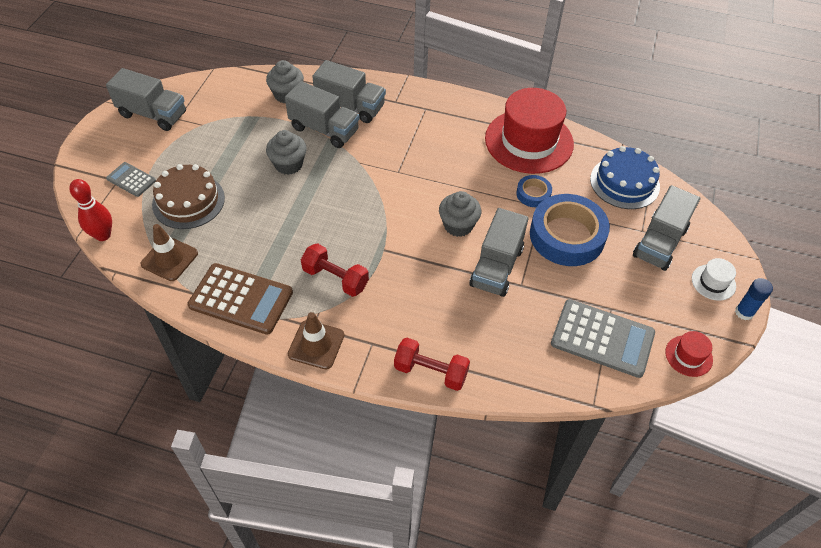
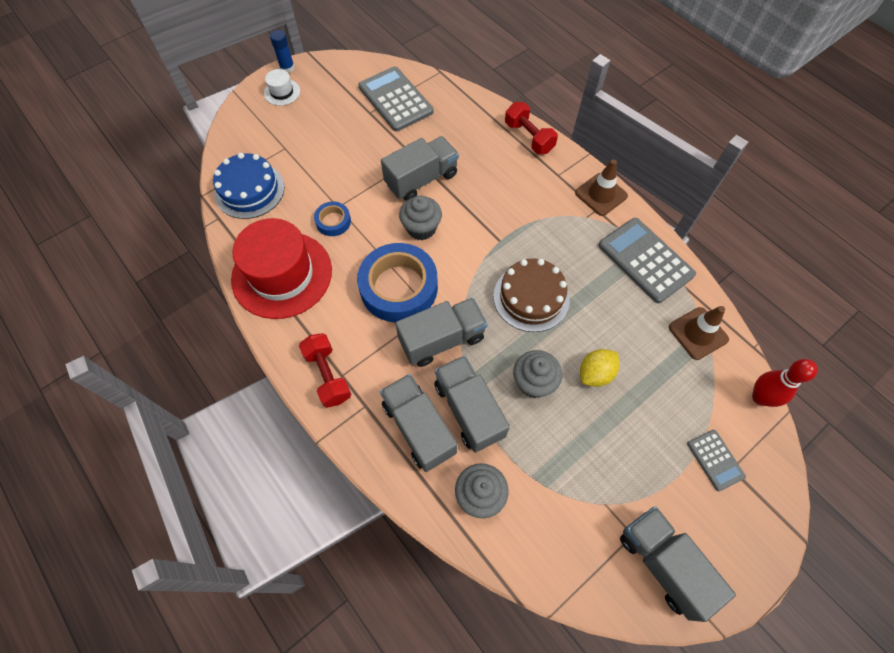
camera: 145 degrees left, 10 degrees up
brown cake [152,164,225,229] -> brown cake moved to [493,258,570,332]
brown calculator [187,263,293,335] -> grey calculator [598,218,696,303]
red dumbbell [301,243,369,297] -> red dumbbell moved to [299,333,351,408]
blue tape [530,194,610,266] -> blue tape moved to [357,243,438,323]
grey truck [633,185,700,271] -> grey truck moved to [395,298,488,367]
red hat [665,331,713,377] -> none
none -> yellow lemon [580,349,620,387]

